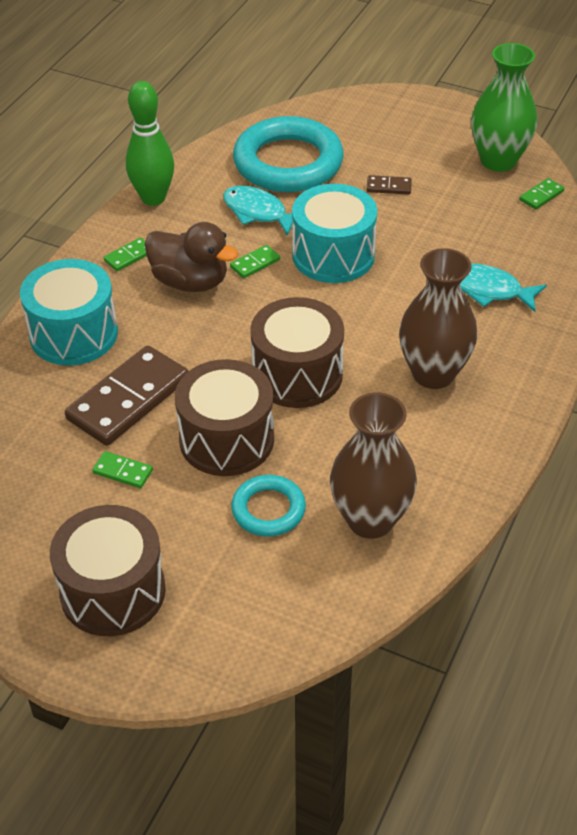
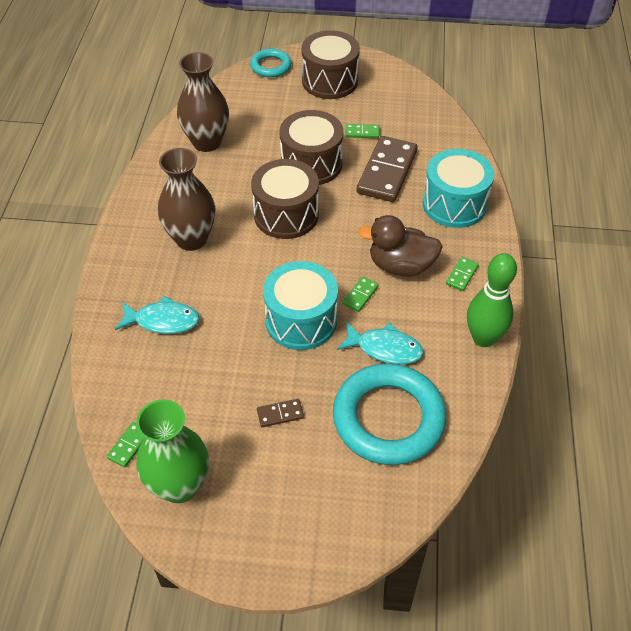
camera: 160 degrees right, 5 degrees up
turquoise ring [231,475,306,537] -> turquoise ring moved to [250,48,292,78]

